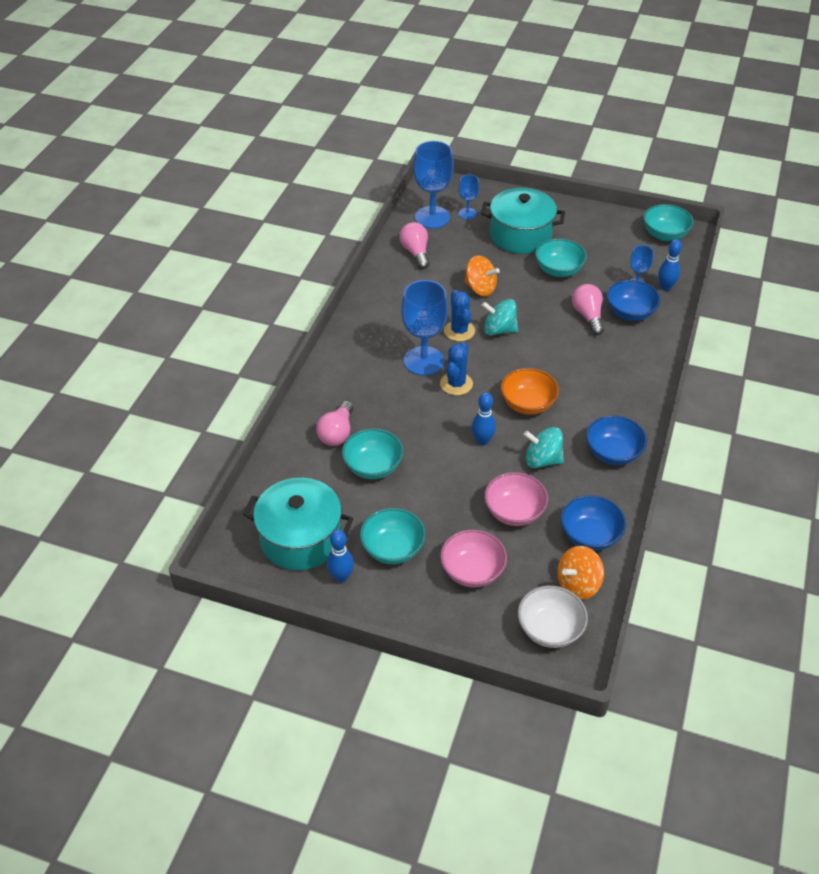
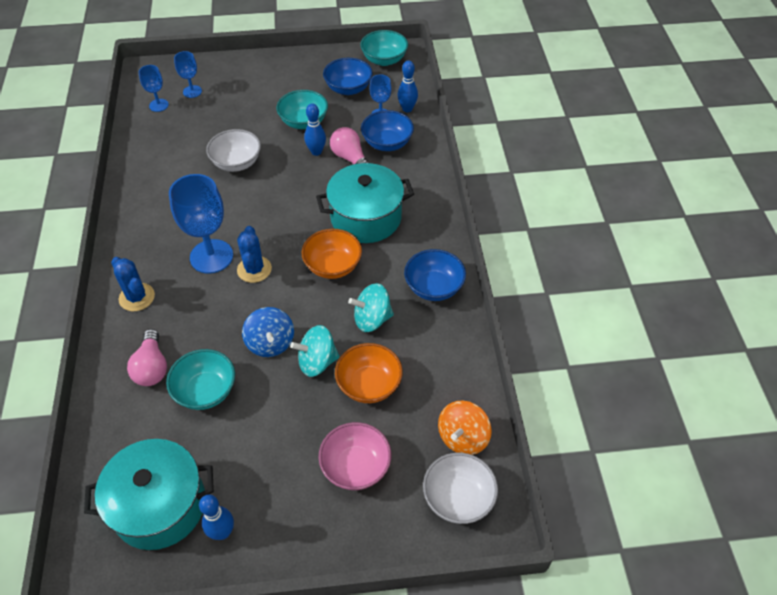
camera: 25 degrees left, 5 degrees up
turquoise bowl [360,508,426,564] -> none
pink light bulb [399,222,429,269] -> none
blue goblet [413,141,454,229] -> blue goblet [139,65,169,112], size x0.52
blue cactus [444,290,475,342] -> blue cactus moved to [111,257,155,311]
orange spinning top [464,256,500,296] -> white bowl [206,129,261,172]
blue bowling pin [472,392,496,445] -> blue bowling pin moved to [304,103,326,156]
turquoise pot [481,188,565,254] -> turquoise pot moved to [316,163,414,243]
turquoise spinning top [482,299,518,336] -> turquoise spinning top moved to [290,325,340,377]
pink bowl [484,472,548,526] -> orange bowl [335,343,403,403]
blue bowl [561,495,626,551] -> blue bowl moved to [323,58,373,95]
none -> blue spinning top [242,307,294,357]

